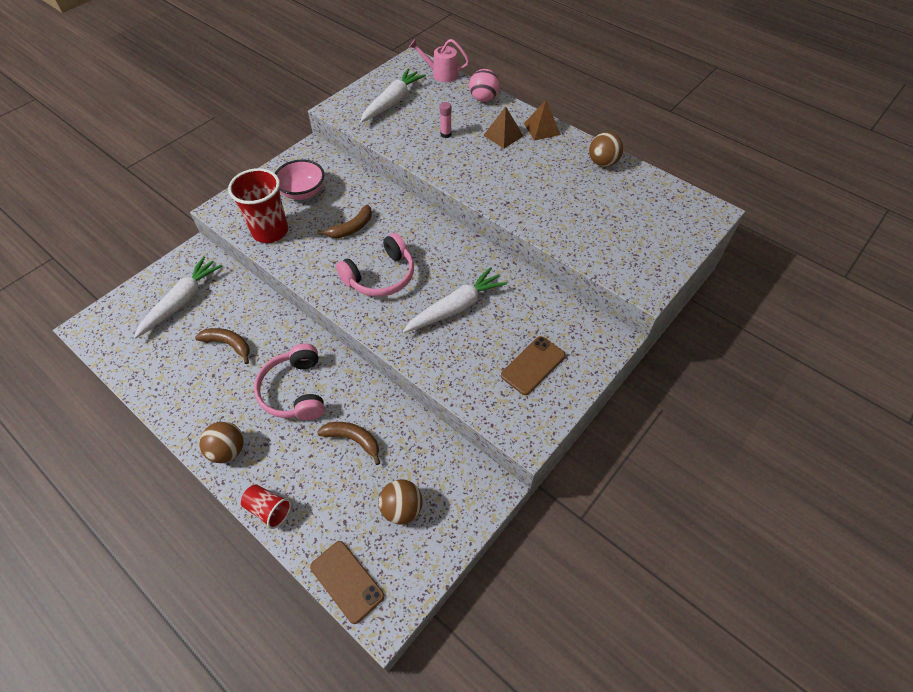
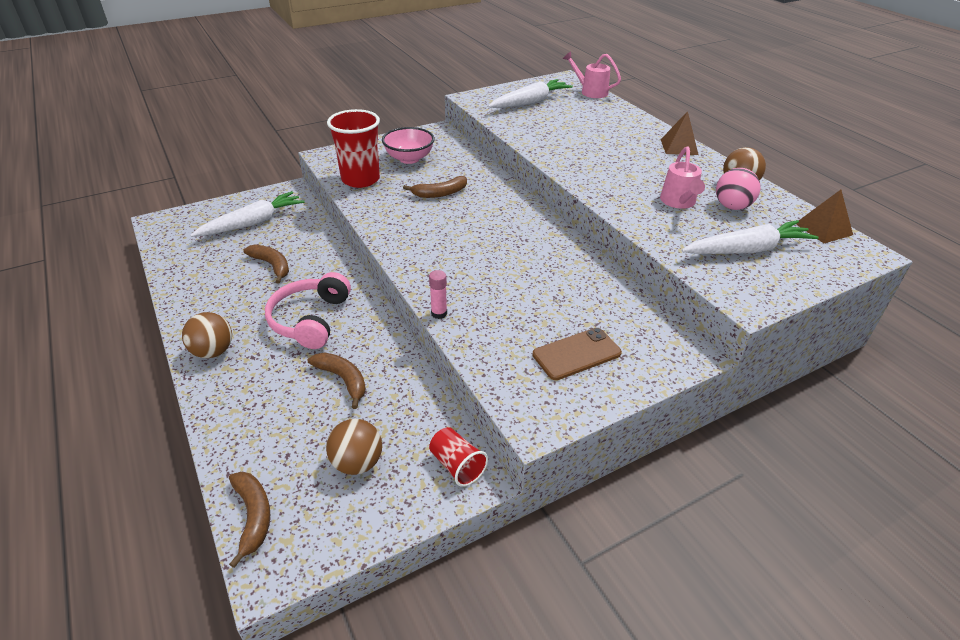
camera: 20 degrees right, 15 degrees down
red cup [241,484,291,529] -> red cup moved to [429,427,488,487]
brown phone [310,541,384,624] -> brown banana [229,472,270,568]
pink headphones [336,233,414,297] -> none
white carrot [402,267,507,333] -> white carrot moved to [681,220,819,254]
pink glue stick [440,102,452,138] -> pink glue stick moved to [429,270,447,319]
pink ball [469,69,499,102] -> pink ball moved to [716,168,761,210]
brown pyramid [483,106,523,149] -> brown pyramid moved to [796,190,853,243]
none -> pink watering can [660,147,705,209]

